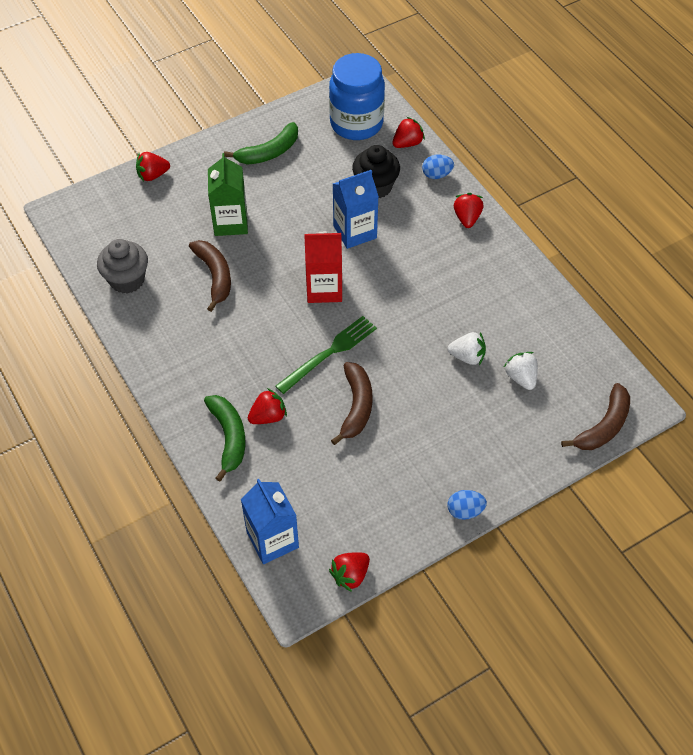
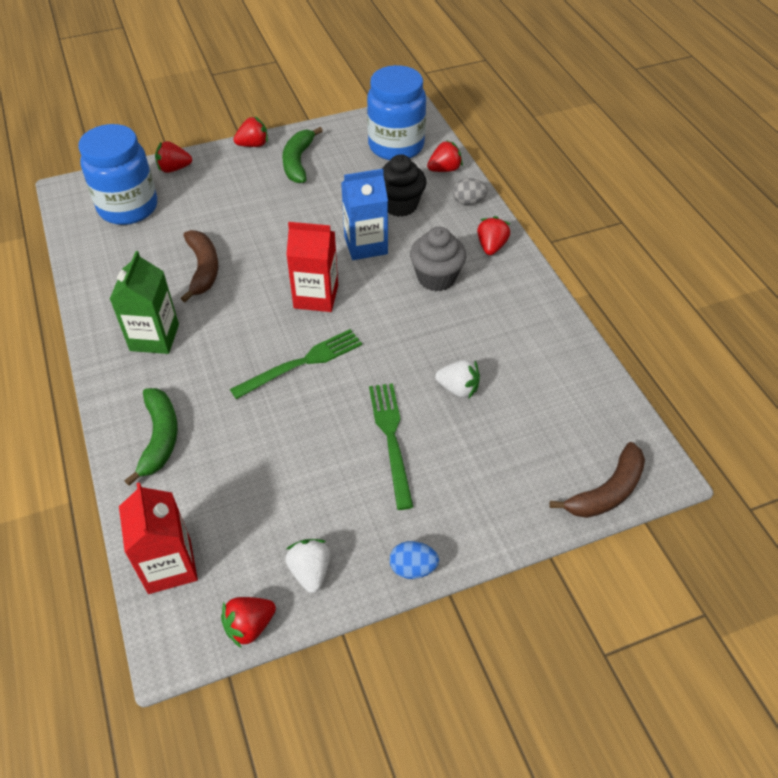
camera: 10 degrees right, 5 degrees down
grey cupcake [97,239,148,294] -> grey cupcake moved to [410,227,466,291]
green carton [208,153,248,236] -> green carton moved to [110,251,179,354]
green banana [224,122,298,165] -> green banana turned 120 degrees clockwise [282,127,323,183]
blue carton [241,479,299,564] -> red carton [119,482,198,594]
red strawberry [248,388,287,424] -> red strawberry moved to [233,117,268,147]
brown banana [331,362,373,445] -> none
blue egg [422,155,454,179] -> grey egg [453,178,488,205]
white strawberry [504,352,538,390] -> white strawberry moved to [285,539,330,593]
none -> blue jar [79,124,157,225]
none -> green fork [369,383,414,510]

